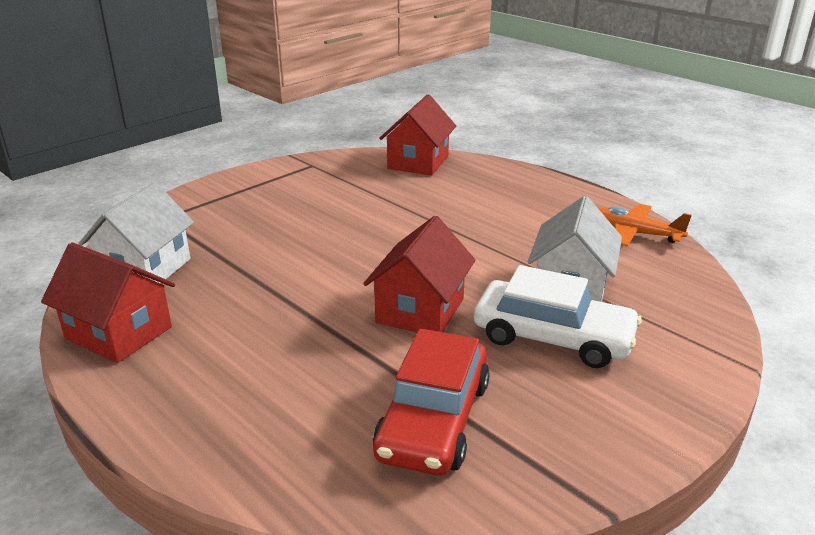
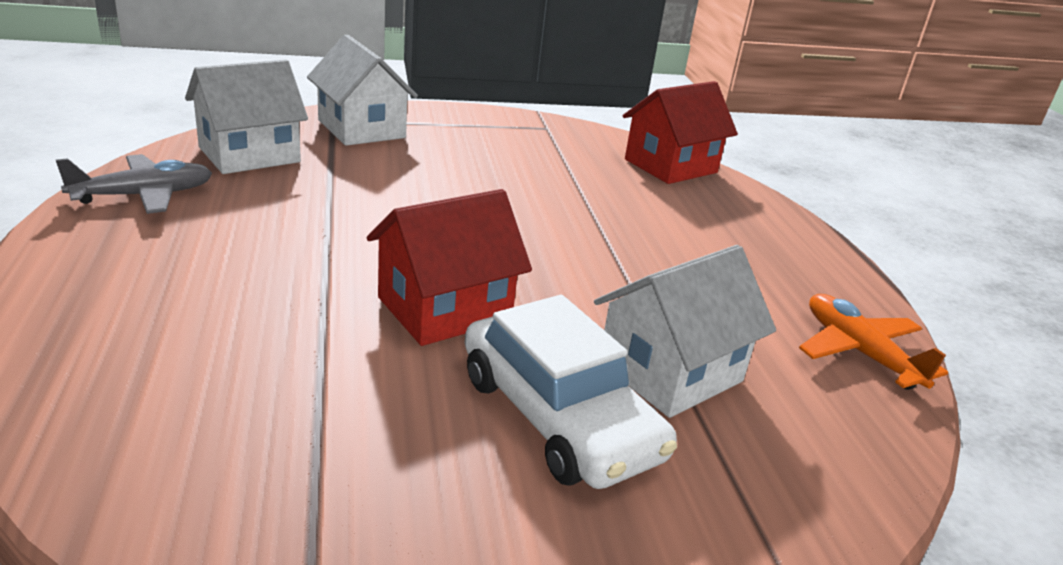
camera: 30 degrees right, 0 degrees up
red house [41,242,175,363] -> grey plane [56,154,212,214]
red car [373,329,490,475] -> none
none -> white house [307,34,418,146]

